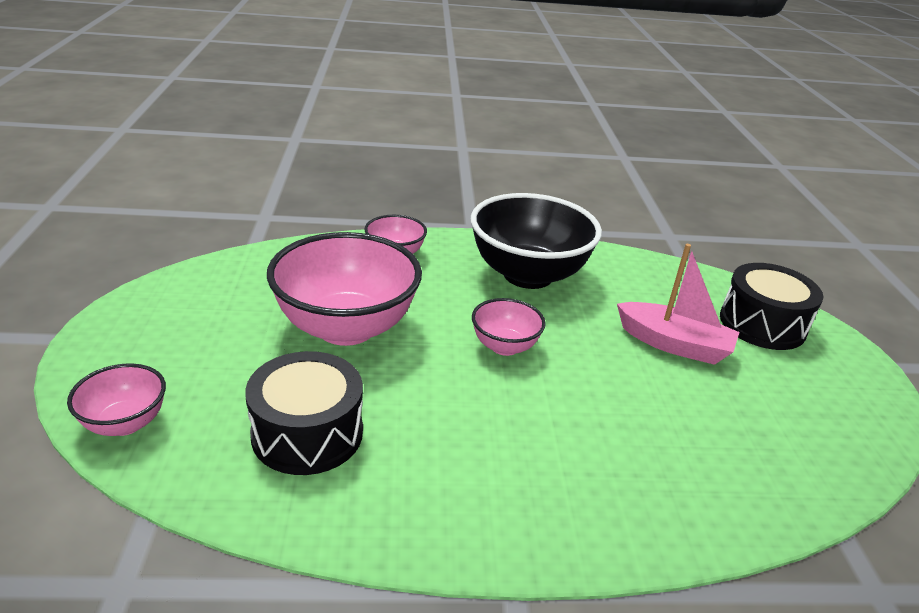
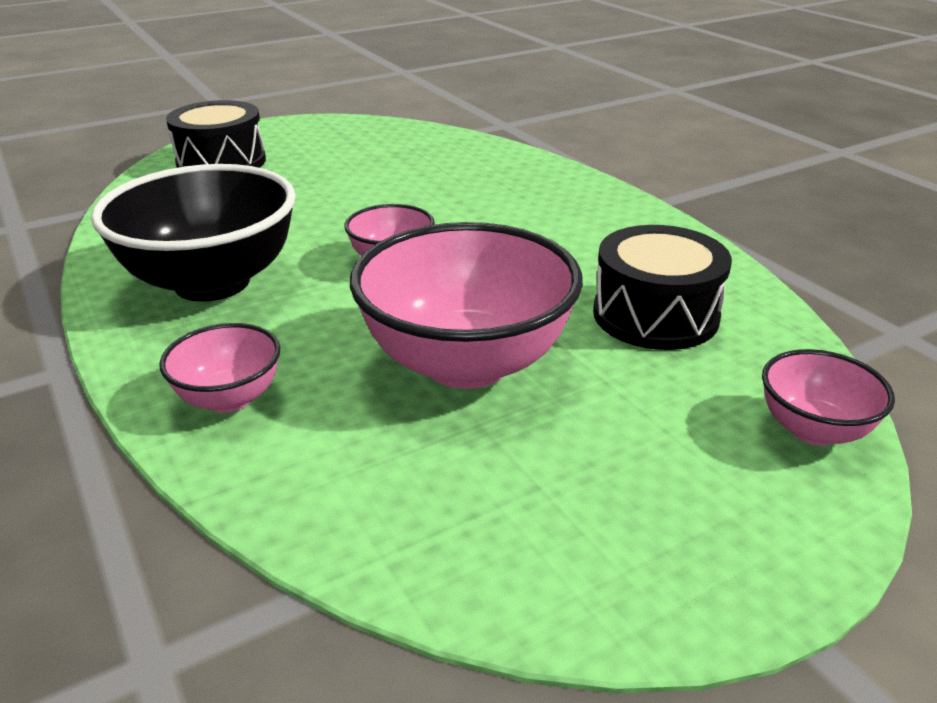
camera: 115 degrees left, 0 degrees up
pink boat [617,244,739,365] -> none

